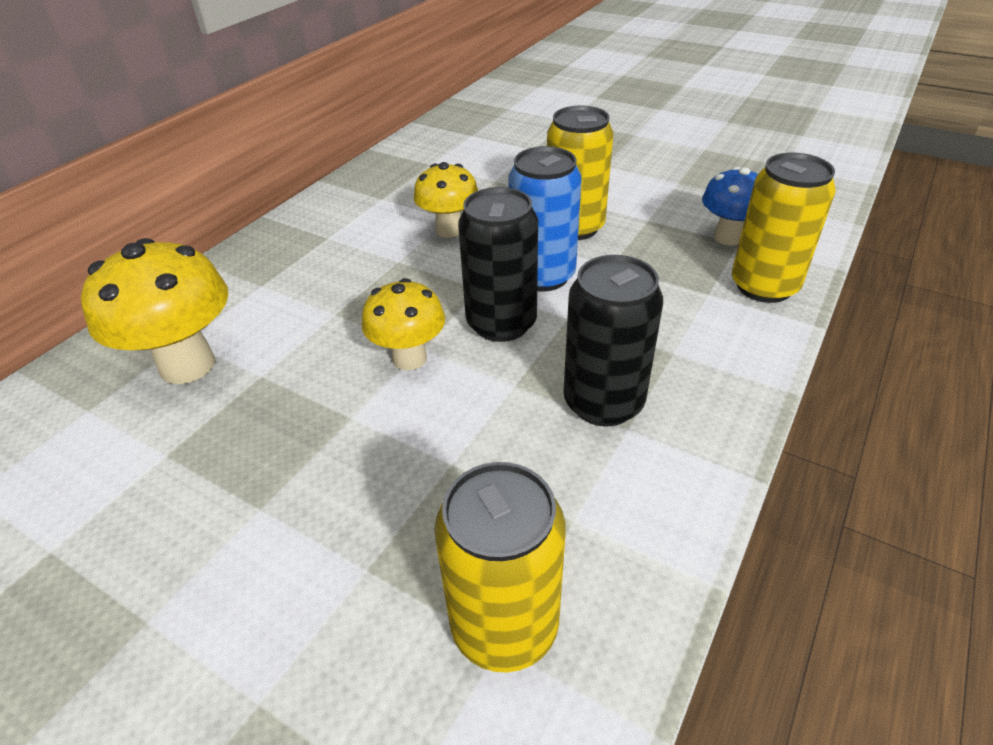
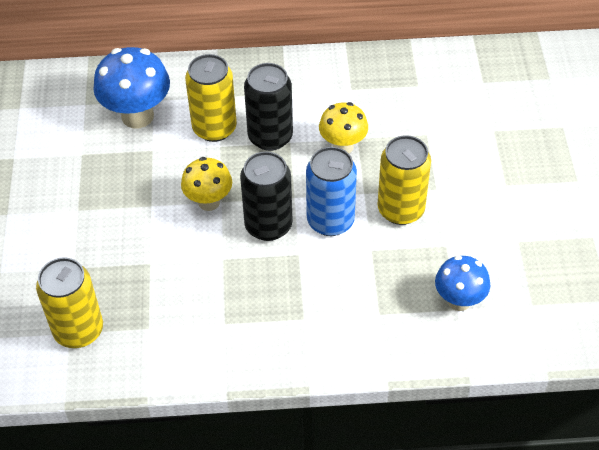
camera: 55 degrees right, 10 degrees up
yellow mushroom [81,238,228,384] -> blue mushroom [93,47,170,128]
black can [564,255,663,427] -> black can moved to [244,63,293,151]
yellow can [732,153,836,303] -> yellow can moved to [185,54,237,142]

